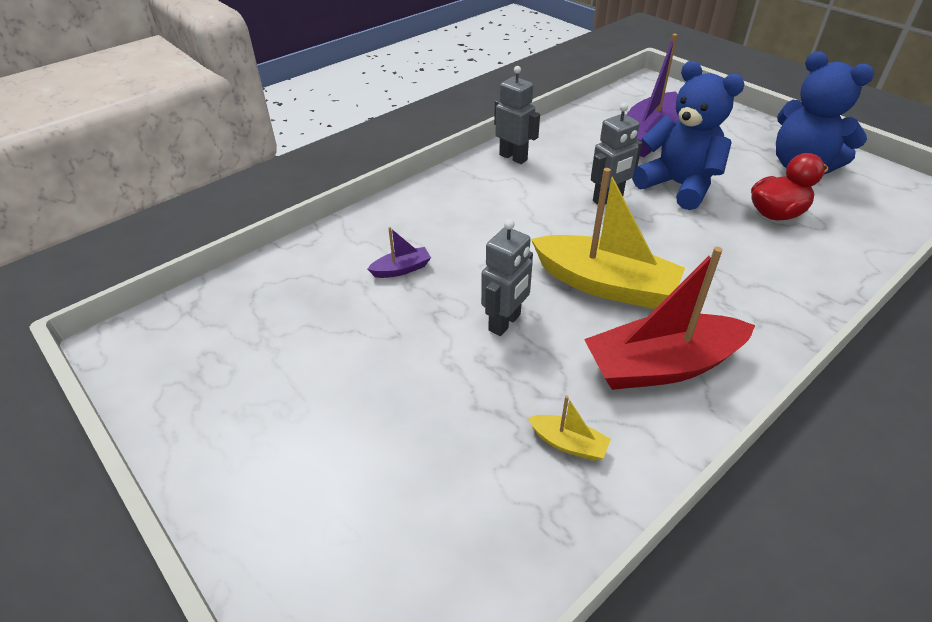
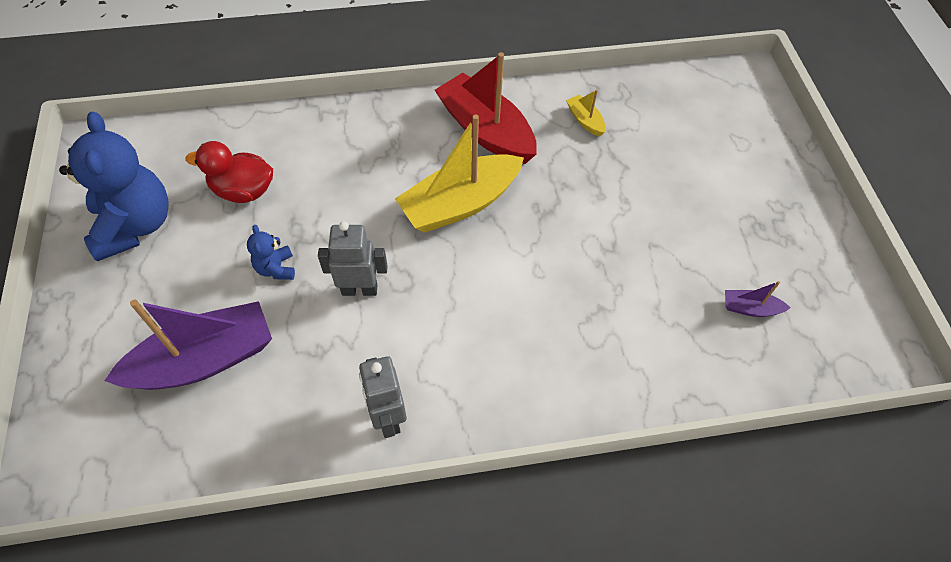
camera: 150 degrees left, 15 degrees up
purple boat [367,227,431,278] -> purple boat moved to [725,281,790,317]
grey robot [481,219,533,336] -> none
yellow boat [531,168,685,309] -> yellow boat turned 90 degrees counterclockwise [395,114,524,233]
red boat [584,247,755,390] -> red boat turned 150 degrees counterclockwise [435,52,537,164]
blue teddy bear [632,61,745,210] -> blue teddy bear [247,225,295,280], size x0.45

